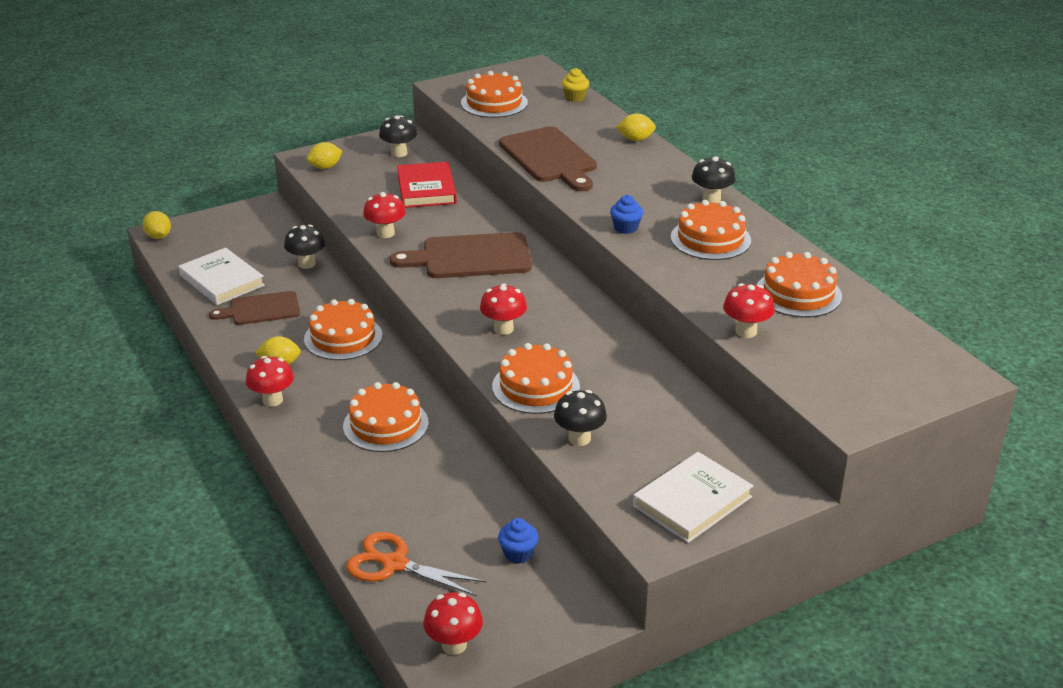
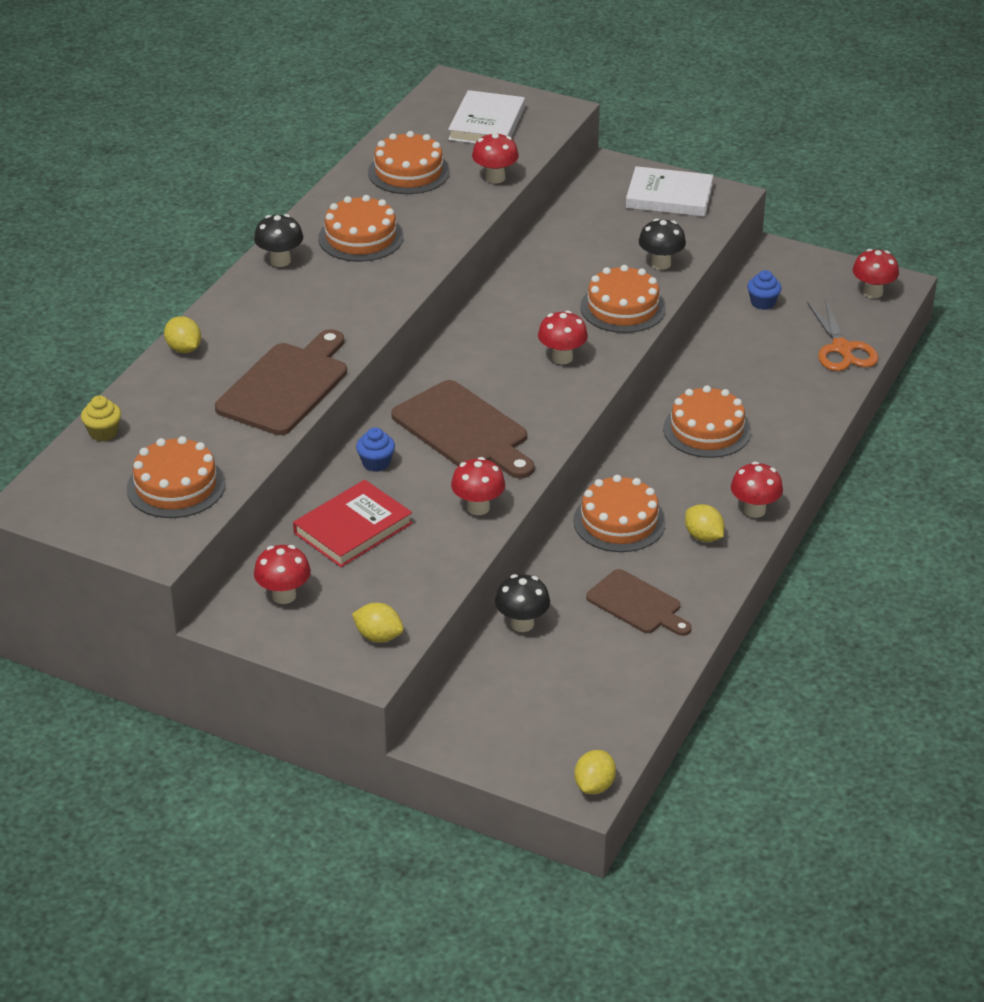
camera: 125 degrees left, 5 degrees up
white book [178,248,265,305] -> white book moved to [448,90,525,143]
black mushroom [379,115,417,157] -> red mushroom [254,545,311,604]
blue cupcake [610,195,643,234] -> blue cupcake moved to [356,427,395,472]

